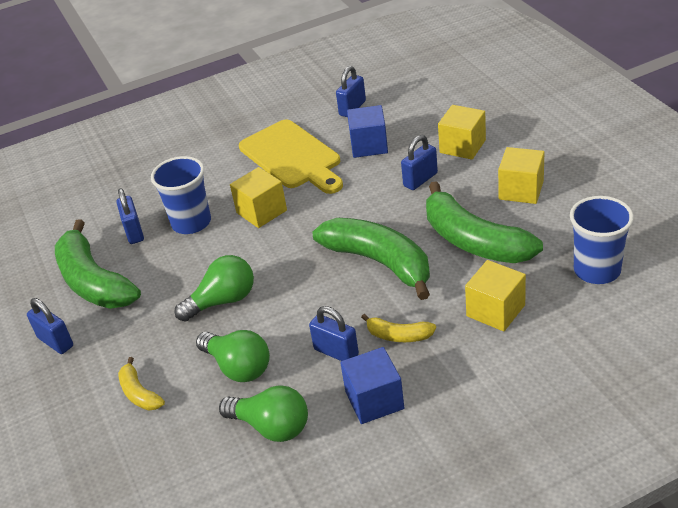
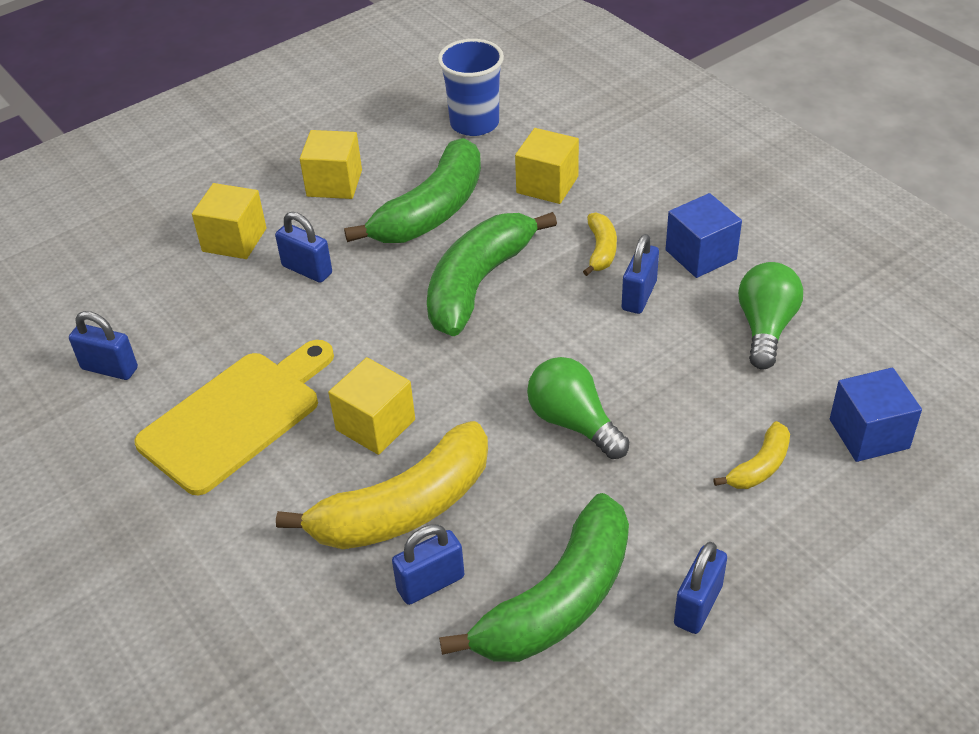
camera: 105 degrees left, 5 degrees up
blue cup [151,156,211,234] -> yellow banana [276,421,488,549]
green light bulb [196,330,270,382] -> none
blue cube [347,105,388,158] -> blue cube moved to [830,368,922,462]

